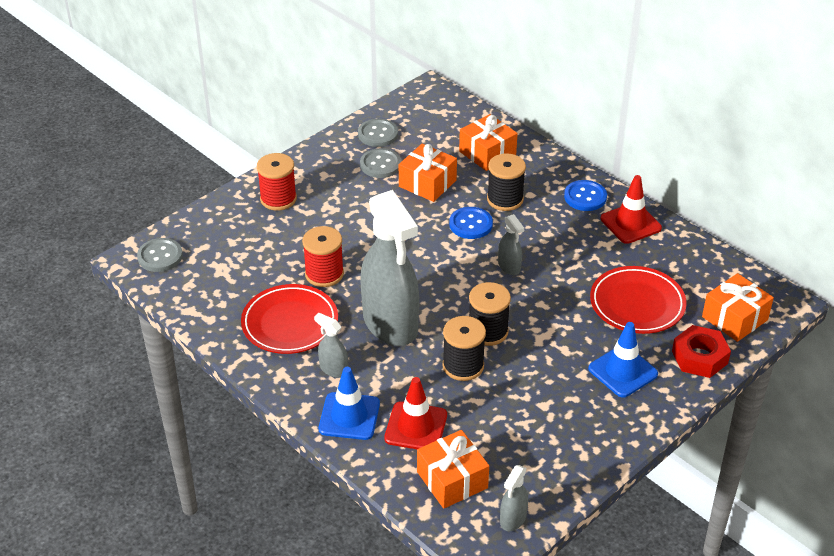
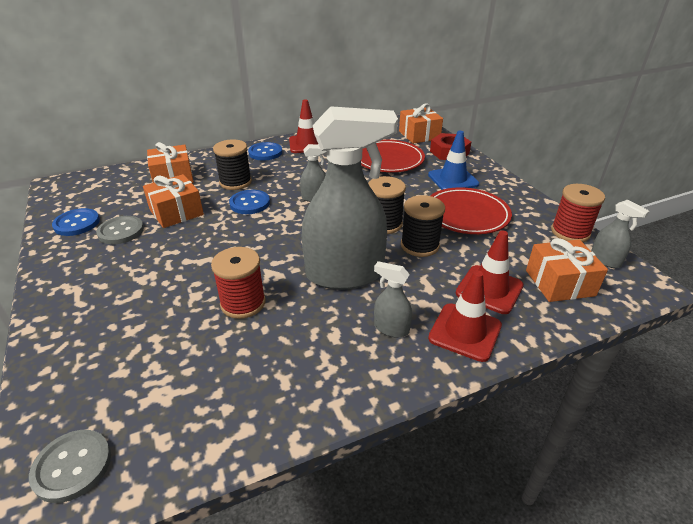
camera: 70 degrees left, 5 degrees down
red plate [241,284,338,354] -> red plate moved to [430,187,512,234]
red spool [257,153,297,211] -> red spool moved to [551,184,605,242]
grey spray bottle [314,313,348,378] -> grey spray bottle turned 60 degrees clockwise [374,261,412,338]
blue traffic cone [319,367,380,440] -> red traffic cone [428,270,502,362]
grey button [358,119,398,147] -> blue button [52,208,100,236]

